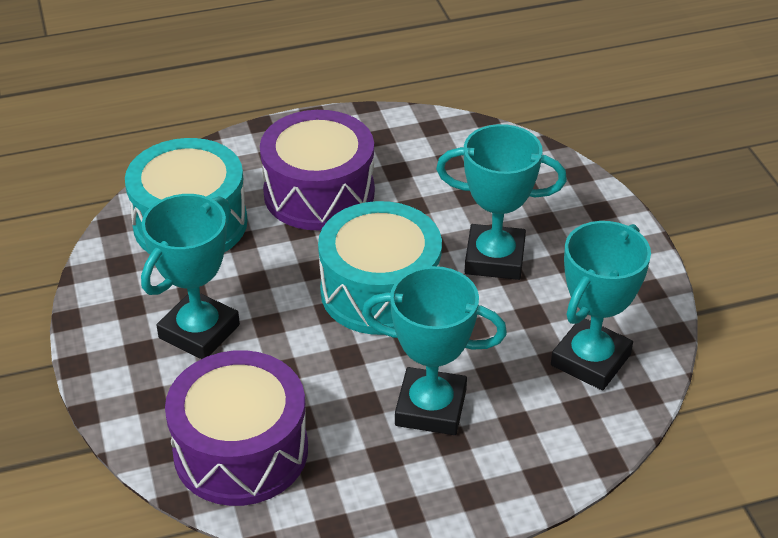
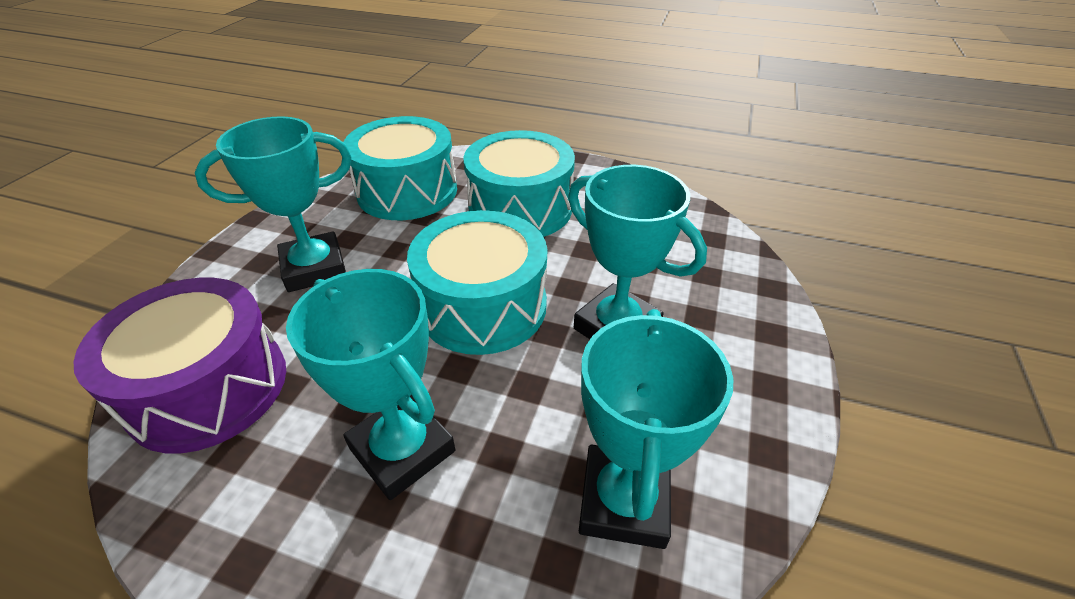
camera: 35 degrees right, 0 degrees up
purple drum [260,110,375,230] -> turquoise drum [464,130,575,237]
turquoise trophy [551,221,651,390] -> turquoise trophy turned 60 degrees counterclockwise [579,309,733,549]

